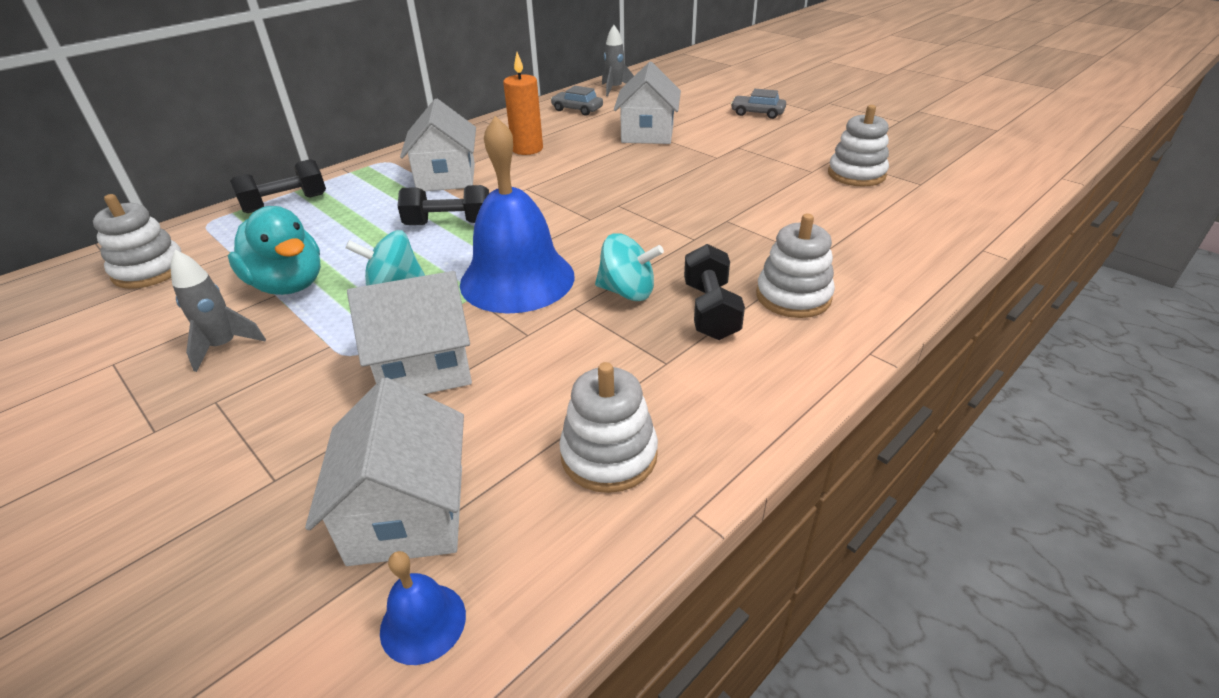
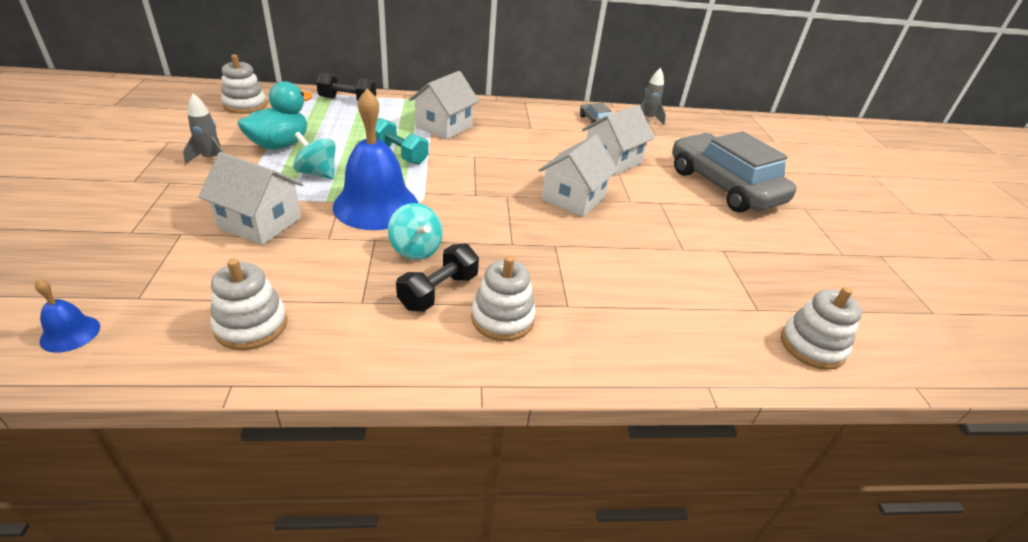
camera: 35 degrees right, 0 degrees up
turquoise duck [228,206,321,295] -> turquoise duck turned 135 degrees counterclockwise [237,81,313,150]
white house [305,377,464,566] -> white house moved to [538,135,618,217]
black dumbbell [398,185,489,225] -> turquoise dumbbell [376,118,429,165]
orange candle [503,52,543,155] -> none
grey car [731,89,786,119] -> grey car [672,131,796,212], size x2.47
white stacking toy [828,105,889,186] -> white stacking toy moved to [781,287,862,370]

